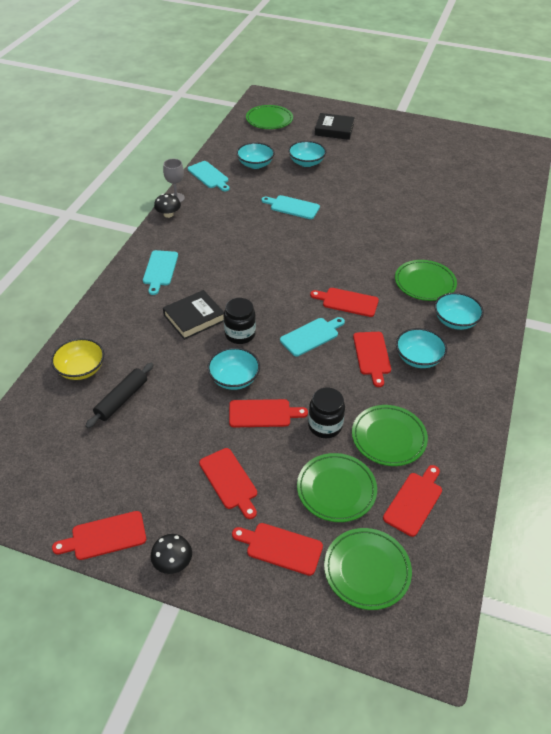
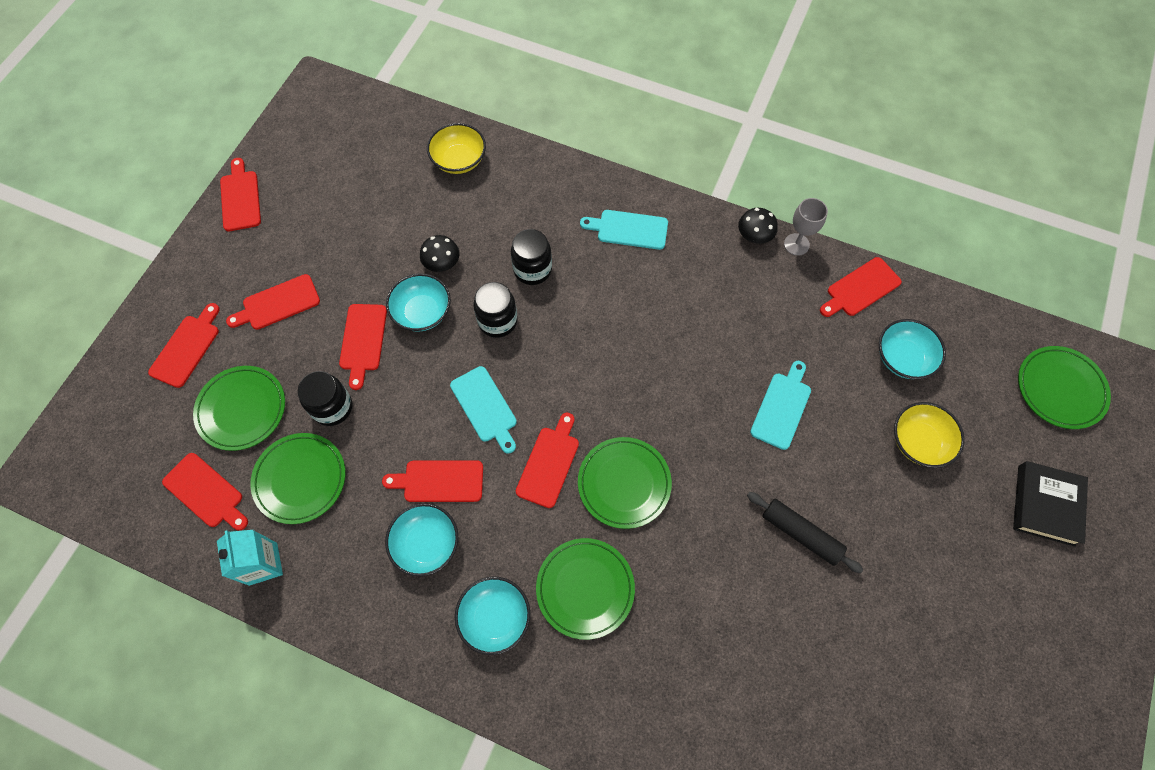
camera: 95 degrees right, 20 degrees up
black rolling pin [85,362,153,428] -> black rolling pin moved to [747,492,863,573]
black mushroom [151,534,192,574] -> black mushroom moved to [420,235,459,272]
black book [163,290,224,340] -> black jar [511,229,552,285]
turquoise cutting board [188,161,230,191] -> red cutting board [820,257,902,317]
turquoise bowl [288,141,326,167] -> yellow bowl [894,402,965,468]
green plate [324,528,412,610] -> green plate moved to [578,437,672,529]
none -> turquoise carton [217,530,283,586]

